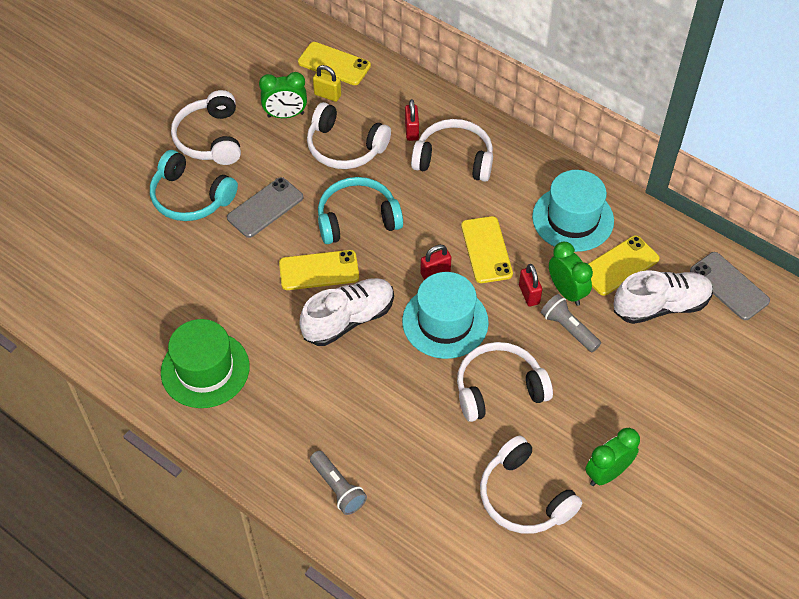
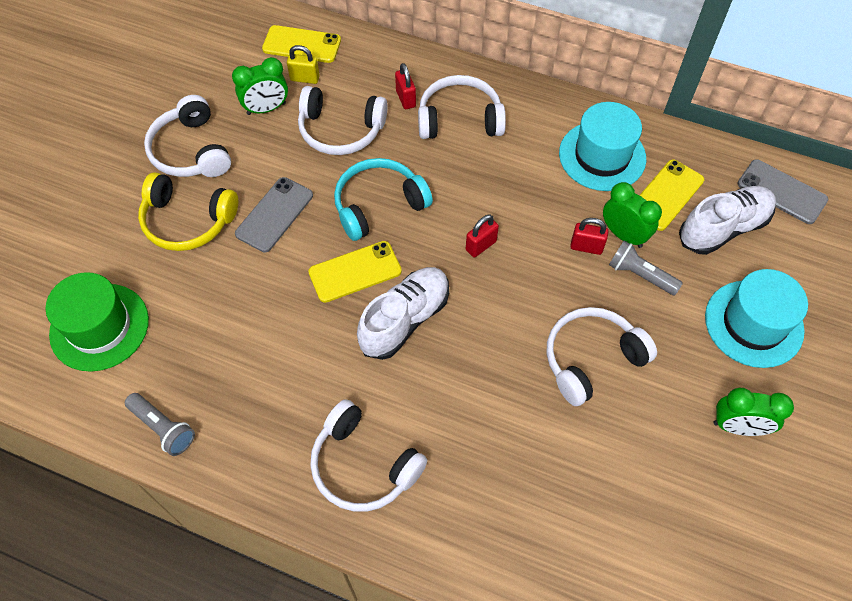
camera: 15 degrees left, 5 degrees up
turquoise headphones [150,150,238,221] -> yellow headphones [138,172,238,251]
green hat [161,319,250,408] -> green hat moved to [45,272,149,372]
grey flashlight [310,451,367,515] -> grey flashlight moved to [125,393,195,456]
turquoise hat [402,272,489,359] -> turquoise hat moved to [705,269,808,368]
yellow phone [461,216,513,283] -> none
white headphones [480,436,582,534] -> white headphones moved to [310,399,427,512]
red padlock [519,264,542,307] -> red padlock turned 45 degrees counterclockwise [570,218,608,255]
green clock [585,428,640,486] -> green clock turned 120 degrees counterclockwise [713,388,794,436]

